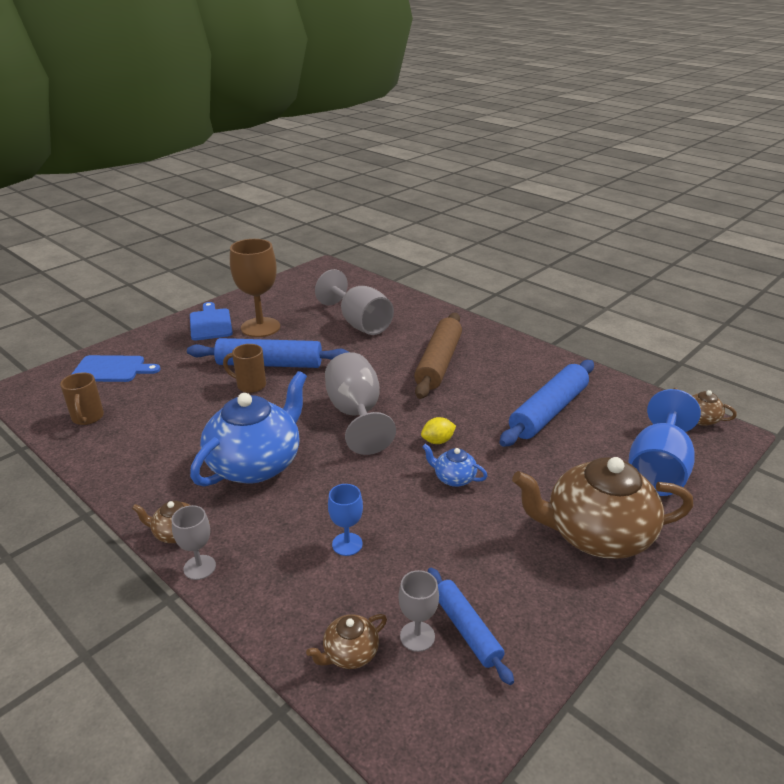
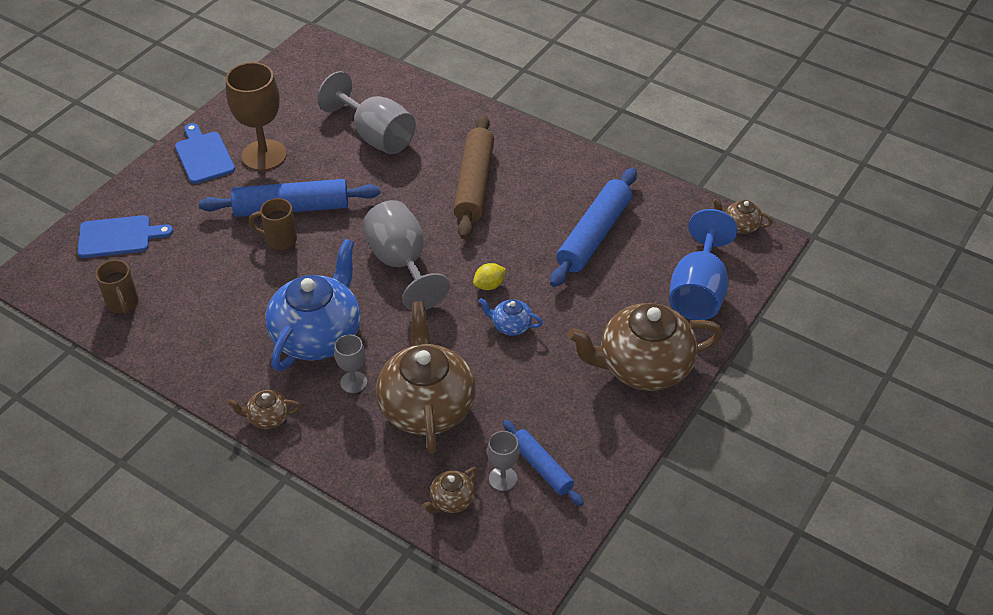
camera: 10 degrees left, 15 degrees up
grey goblet [171,505,216,580] -> grey goblet moved to [334,334,367,393]
blue goblet [328,484,363,556] -> brown teapot [376,301,475,454]

